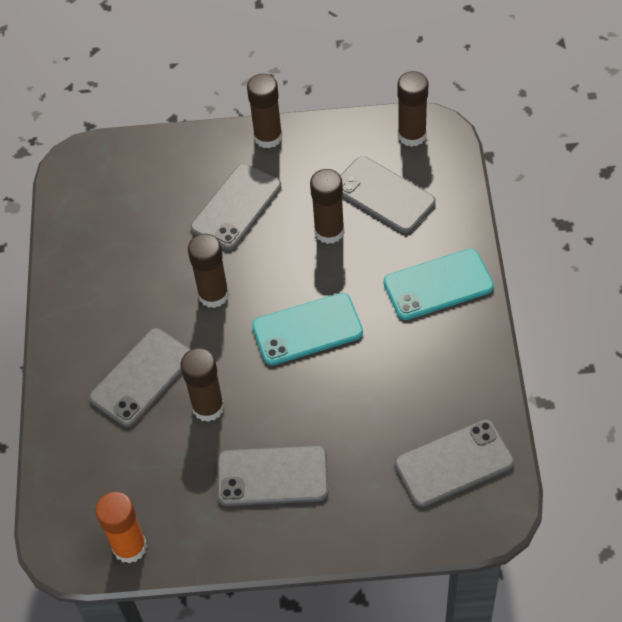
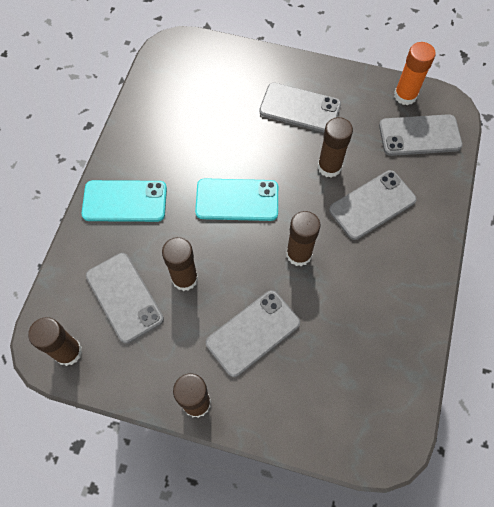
camera: 165 degrees left, 10 degrees up
grey phone [395,419,514,507] -> grey phone moved to [379,114,463,156]

